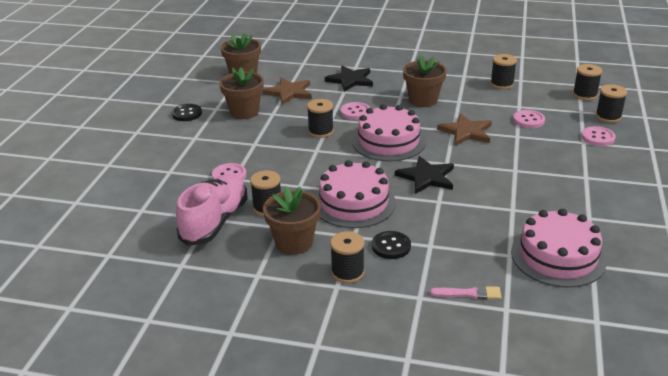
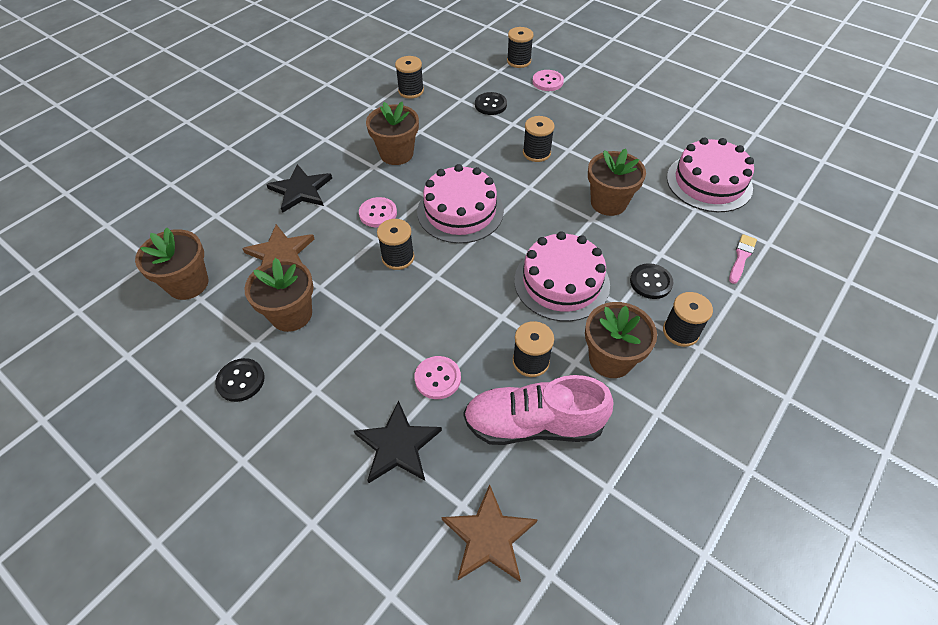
camera: 65 degrees left, 20 degrees up
pink shoe [176,174,247,246] -> pink shoe turned 45 degrees counterclockwise [463,375,613,445]
black star [395,156,454,194] -> black star moved to [354,400,442,483]
brown star [437,113,492,145] -> brown star moved to [441,484,538,582]
pink button [513,110,545,128] -> black button [475,92,507,115]
black spool [573,64,602,100] -> black spool moved to [523,116,555,162]
none -> brown flower pot [588,148,646,216]

